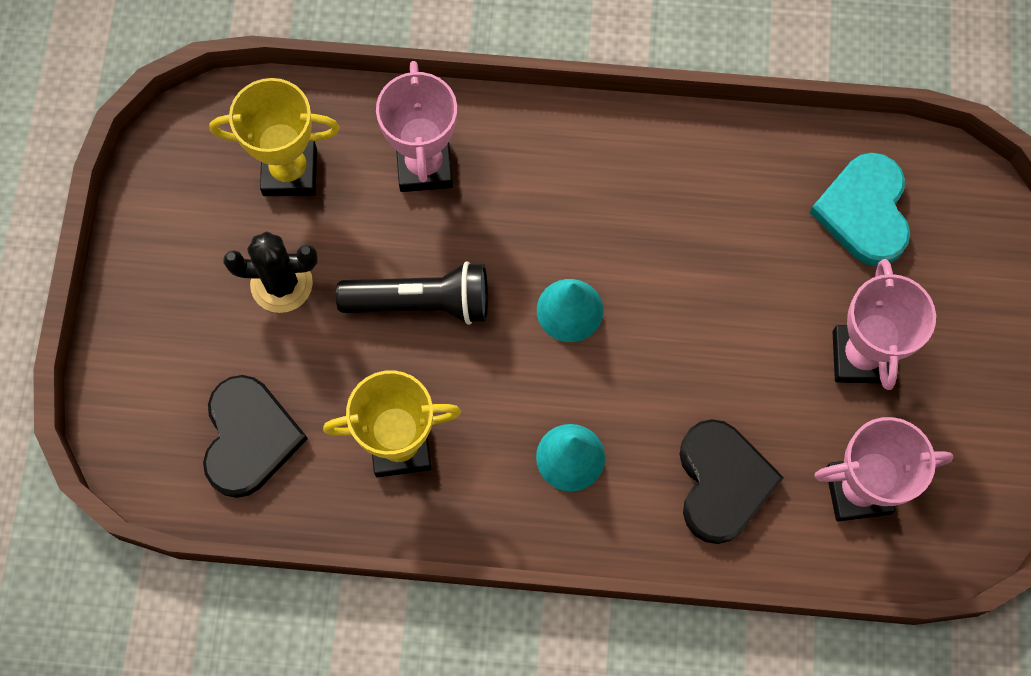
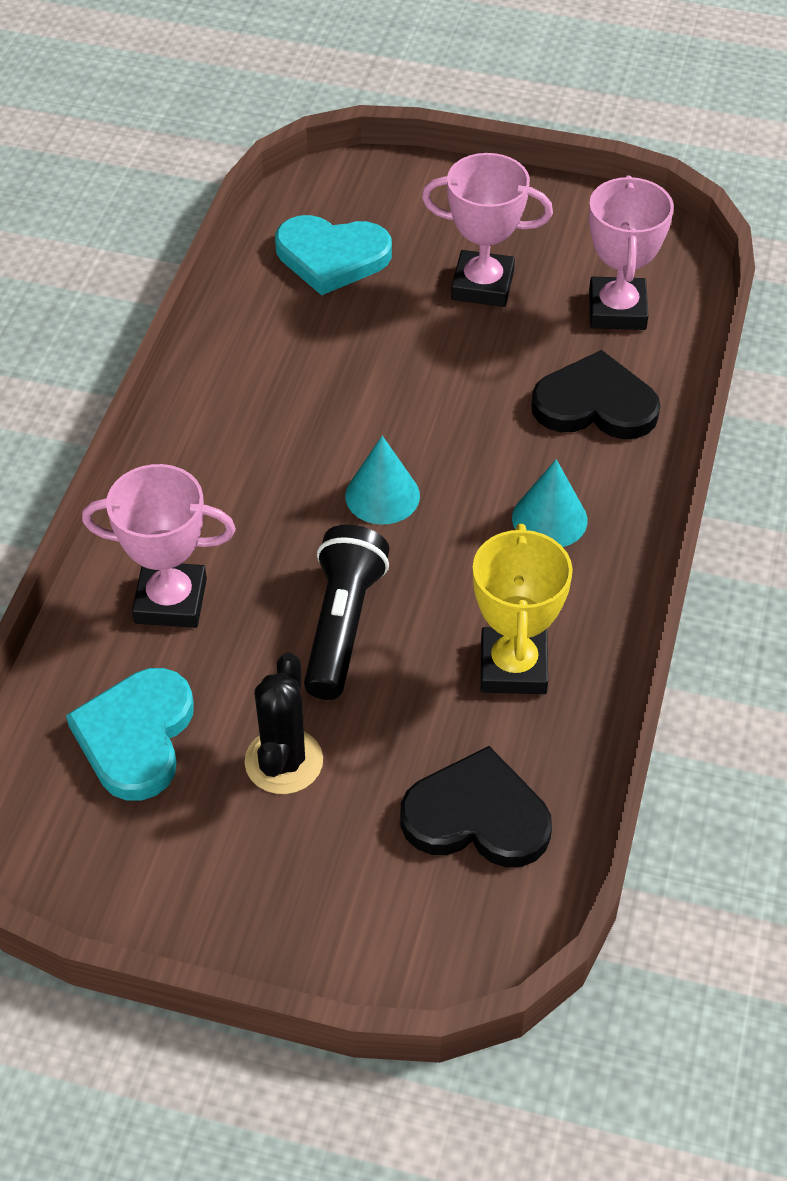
camera: 80 degrees left, 20 degrees down
yellow trophy [210,78,340,196] -> turquoise heart [66,668,194,801]

